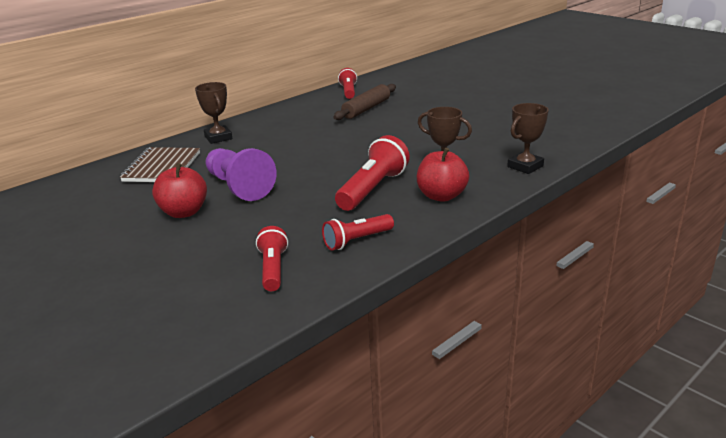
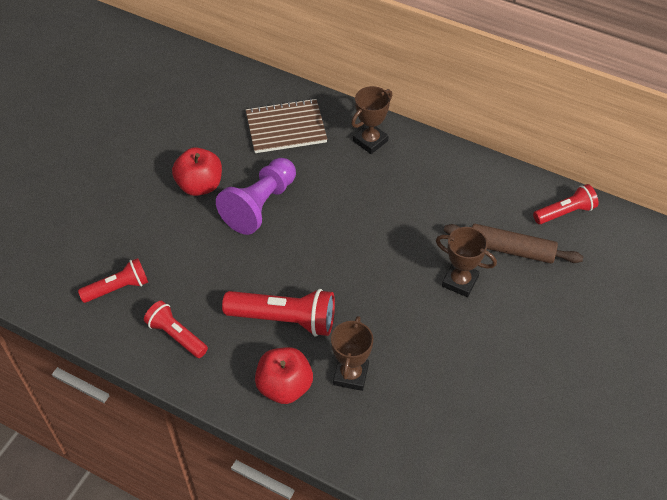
camera: 70 degrees right, 25 degrees up
brown trophy [507,103,549,174] -> brown trophy moved to [436,227,497,297]

